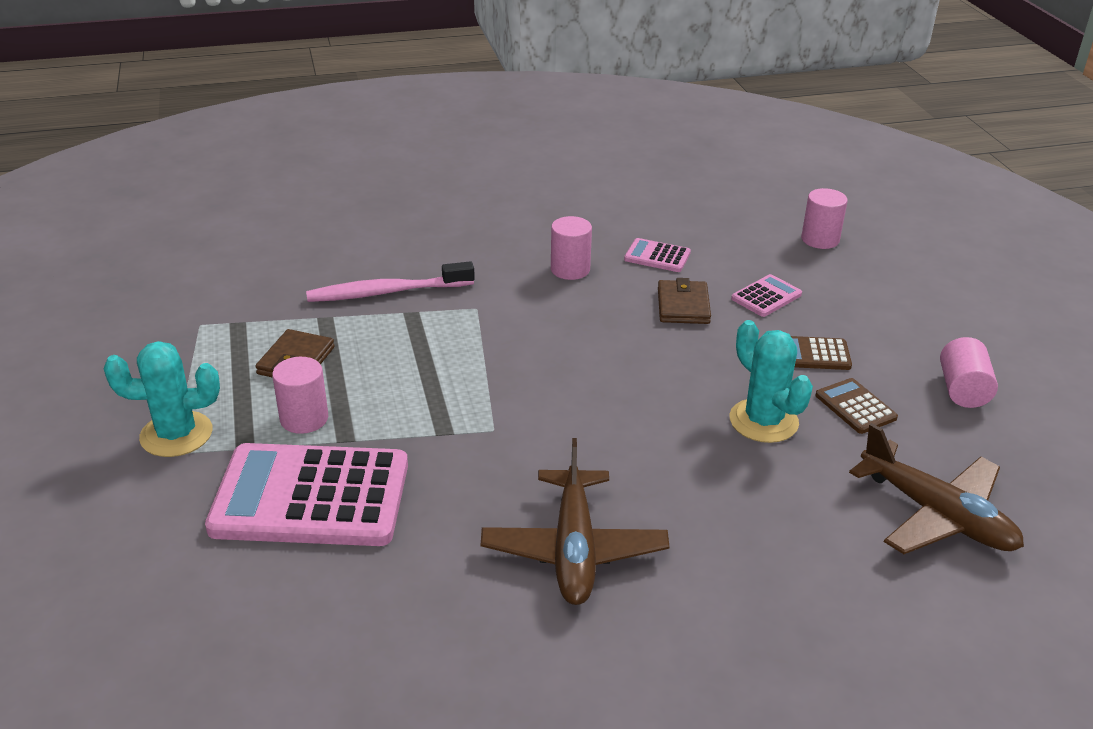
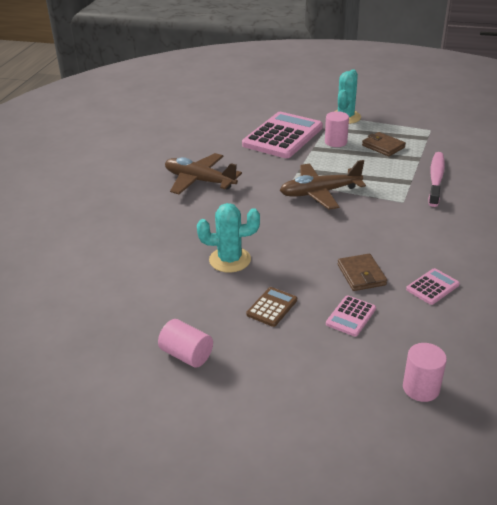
camera: 120 degrees right, 0 degrees up
pink cylinder [551,216,592,280] -> none
brown wallet [658,278,711,324] -> brown wallet turned 45 degrees clockwise [338,254,387,291]
pink calculator [731,274,802,317] -> pink calculator turned 45 degrees clockwise [326,295,376,337]
brown calculator [815,378,898,434] -> none
brown plane [849,423,1024,554] -> brown plane moved to [280,160,366,210]

